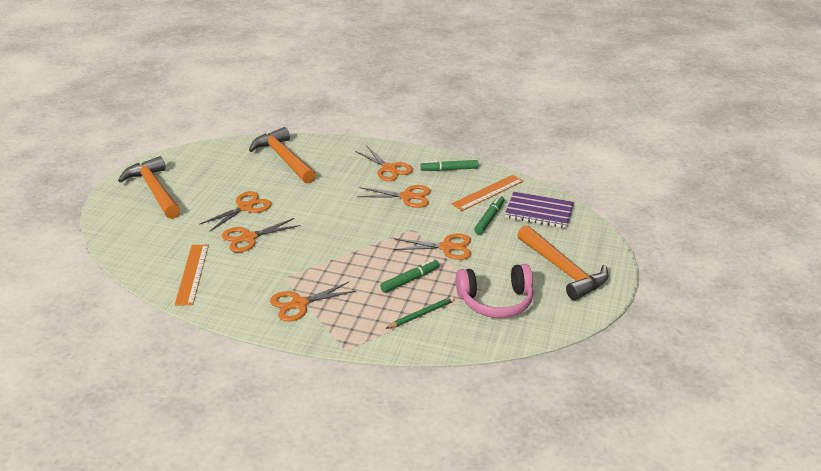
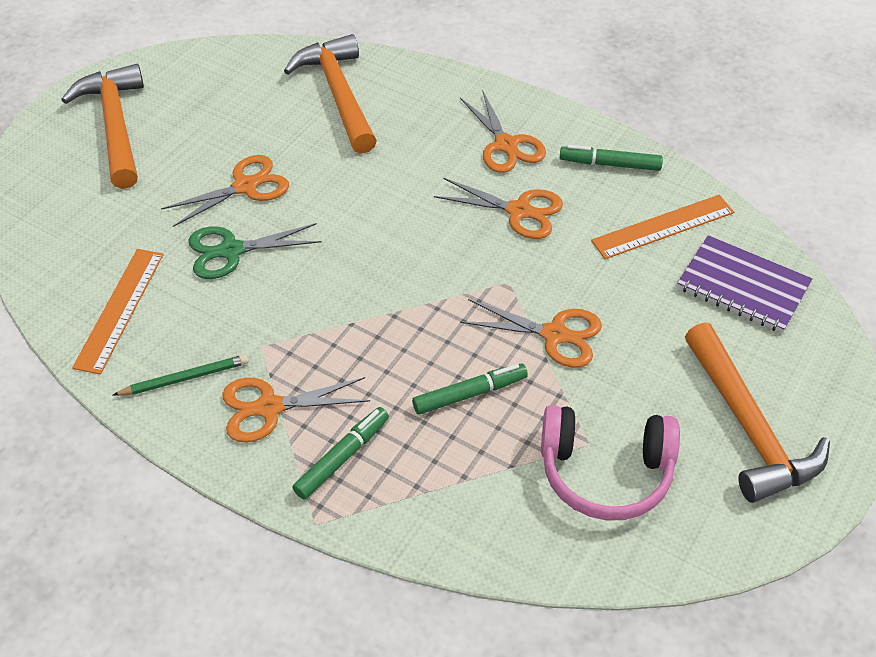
camera: 15 degrees right, 15 degrees up
orange scissors [222,218,301,252] -> green scissors [188,223,322,279]
green pencil [385,296,455,329] -> green pencil moved to [113,354,249,396]
green marker [474,195,504,234] -> green marker moved to [292,407,389,499]

